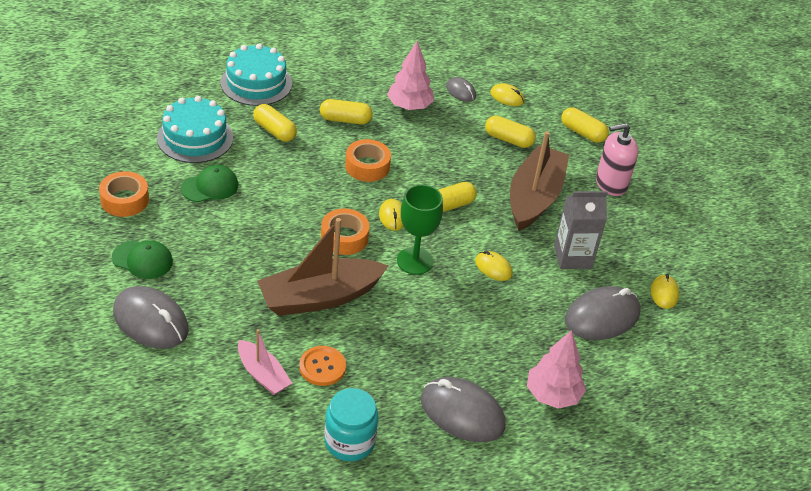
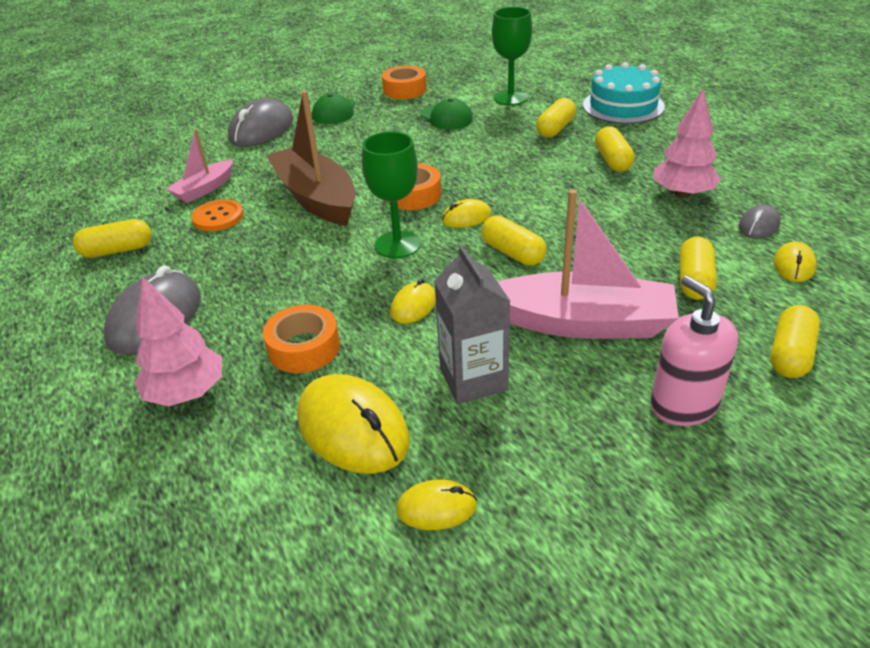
camera: 85 degrees right, 5 degrees down
turquoise cake [157,96,233,163] -> green goblet [492,7,532,105]
turquoise jar [324,388,379,461] -> yellow capsule [73,219,151,258]
orange tape [345,139,391,182] -> orange tape moved to [263,305,340,373]
brown boat [510,131,569,231] -> pink boat [498,189,679,339]
grey mouse [565,286,641,340] -> yellow mouse [297,374,410,474]

